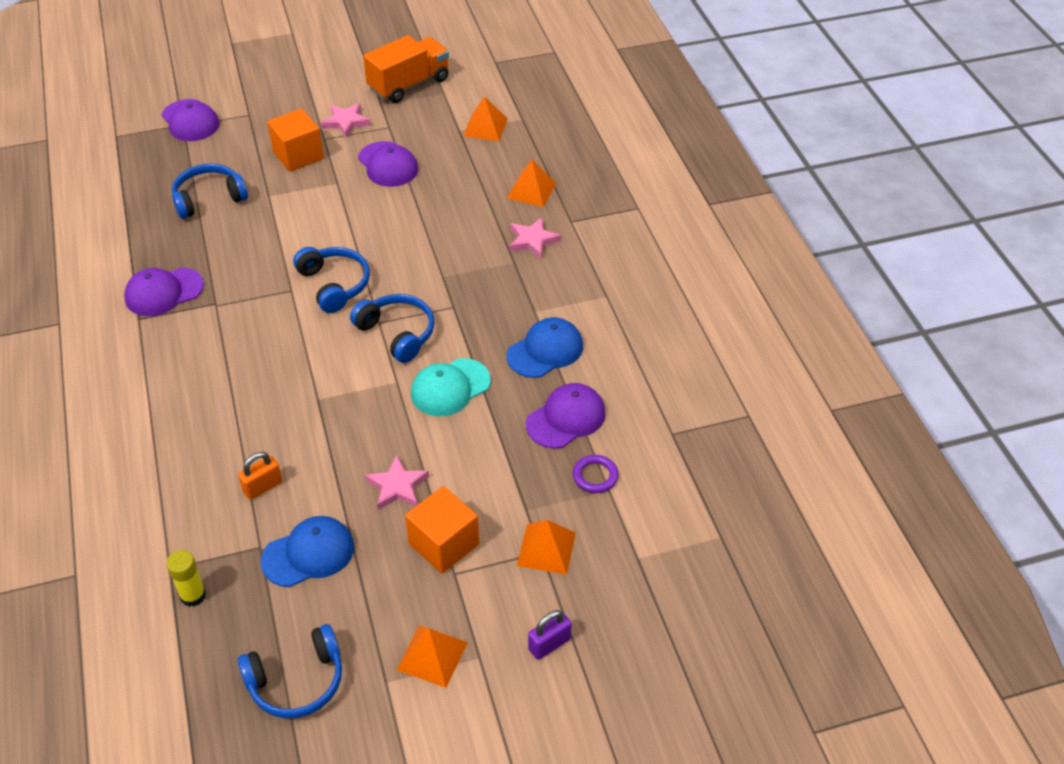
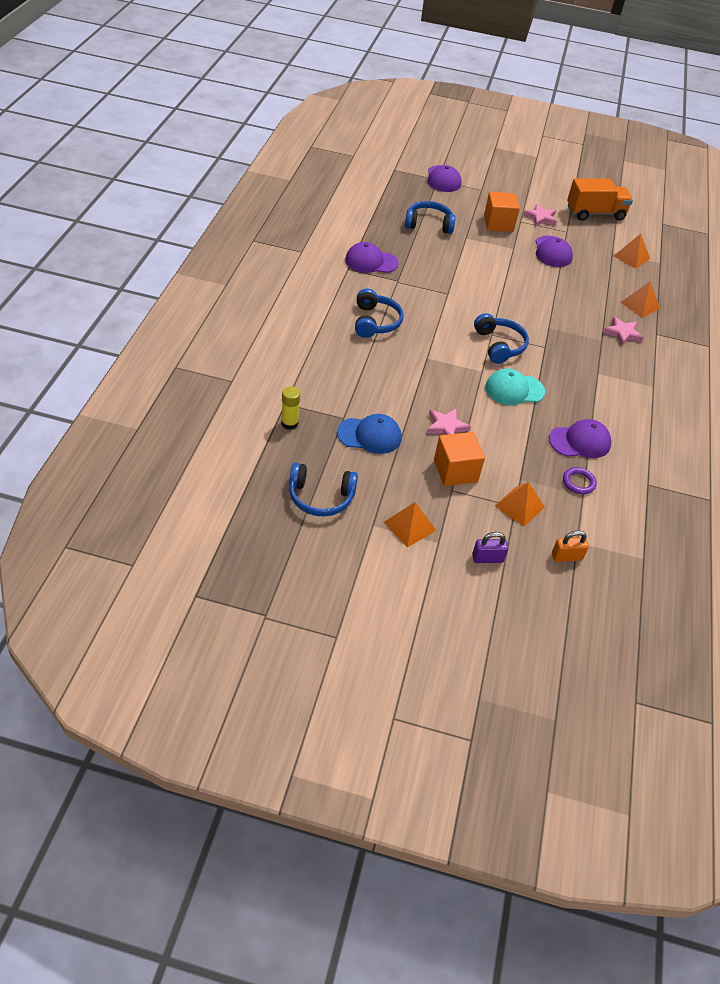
camera: 25 degrees right, 0 degrees up
orange padlock [238,452,282,500] -> orange padlock moved to [552,530,589,562]
blue headphones [293,247,370,313] -> blue headphones moved to [355,288,404,338]
blue cap [507,317,583,378] -> none

